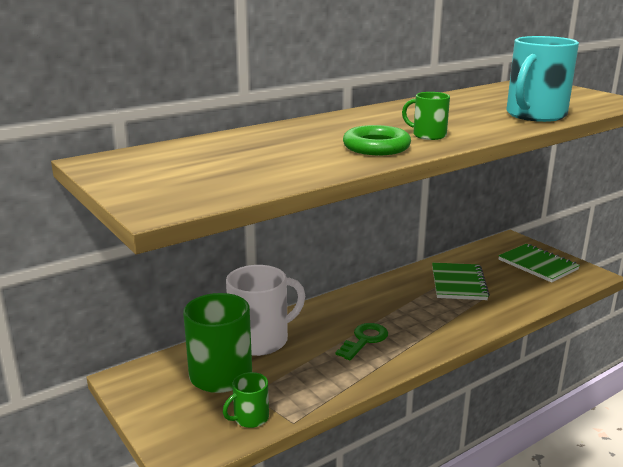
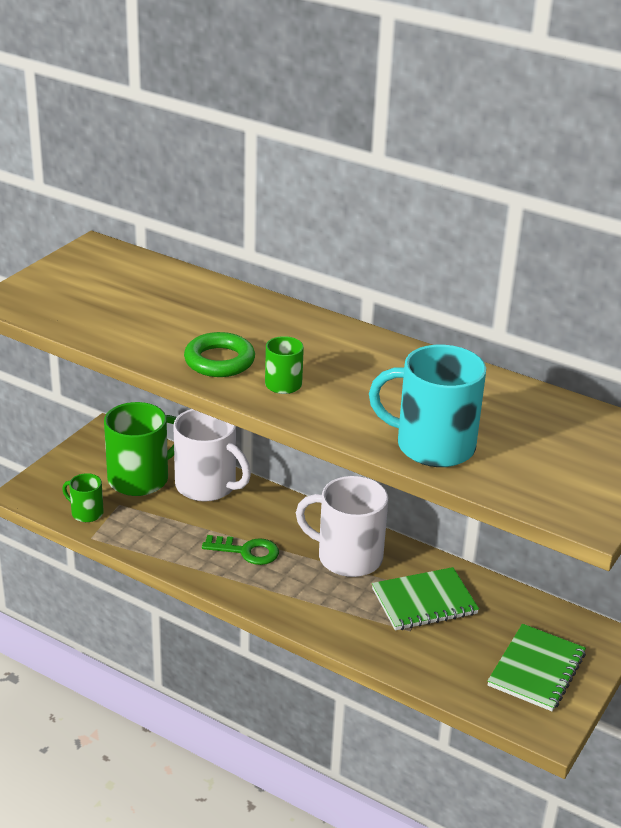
camera: 65 degrees right, 10 degrees up
none -> white mug [296,476,388,577]

